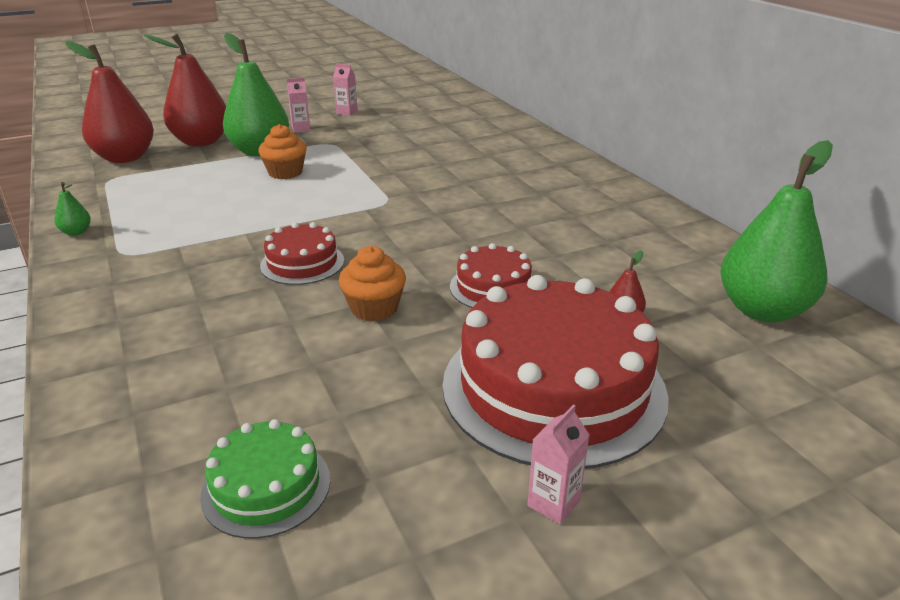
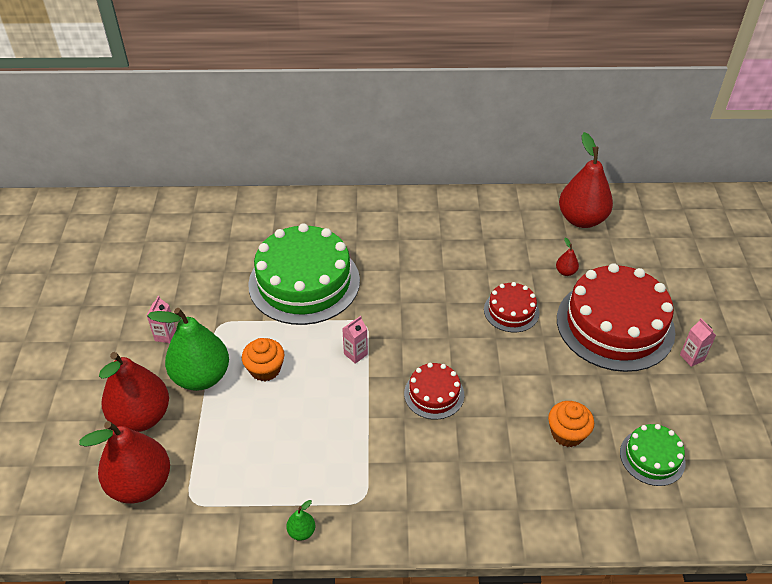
camera: 65 degrees left, 15 degrees up
pink carton [333,63,358,116] -> pink carton moved to [342,316,368,364]
orange cupcake [339,246,406,321] -> orange cupcake moved to [548,401,594,447]
green pear [721,140,833,322] -> red pear [559,132,613,228]
none -> green cake [248,223,360,325]

